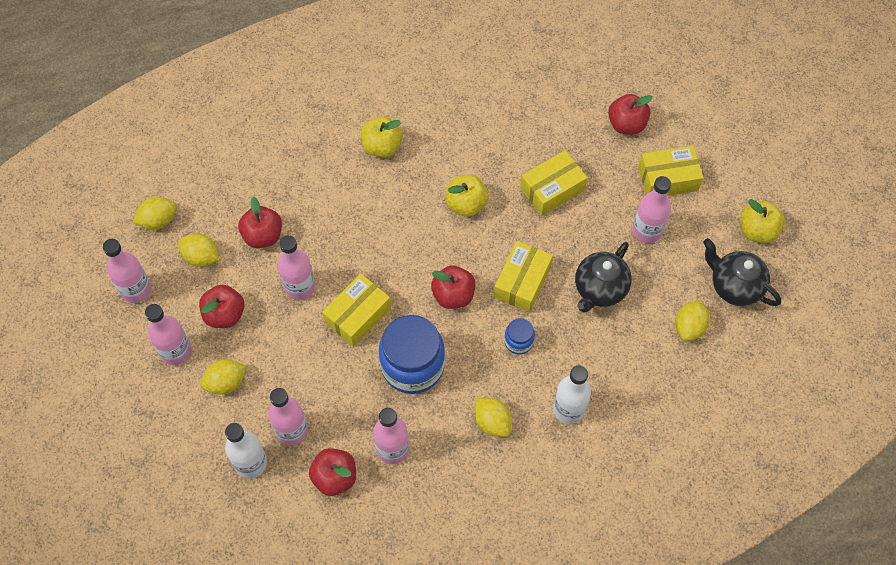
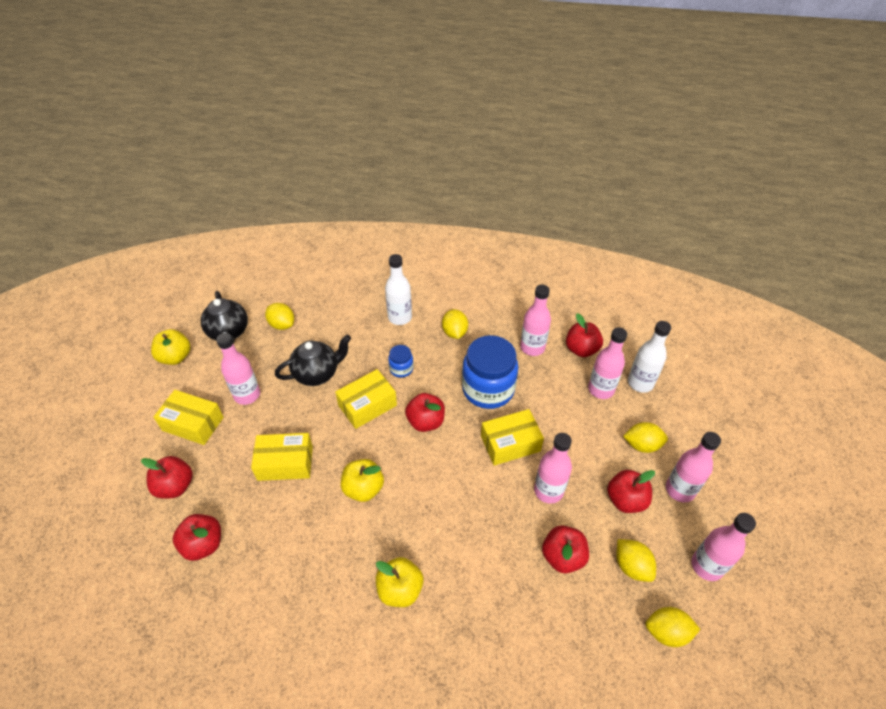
camera: 150 degrees left, 15 degrees down
yellow lemon [675,300,710,341] -> yellow lemon turned 75 degrees clockwise [265,303,294,330]
none -> red apple [173,514,221,561]

